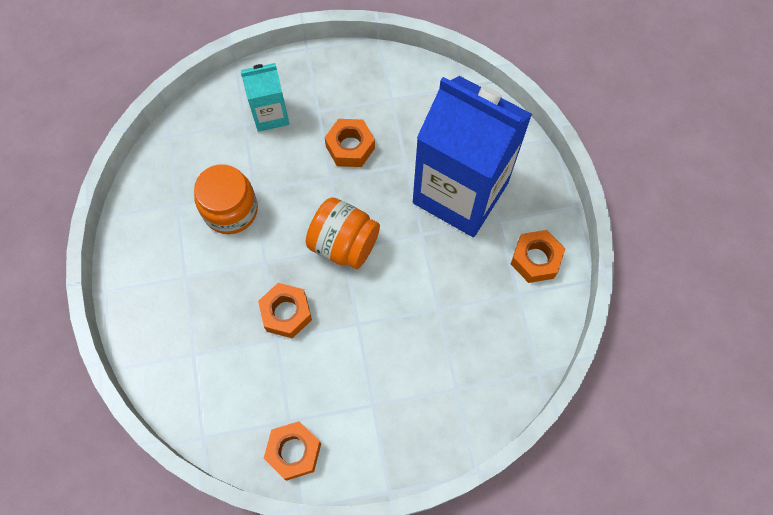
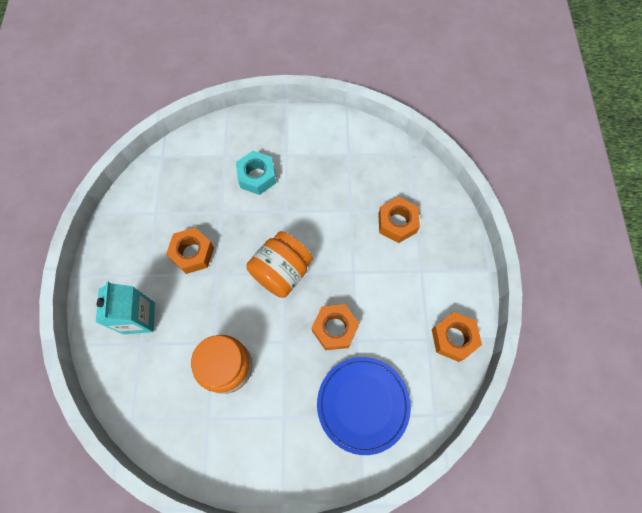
camera: 80 degrees left, 0 degrees up
blue carton [413,76,532,237] -> turquoise nut [236,151,276,195]
orange nut [511,230,565,283] -> orange nut moved to [378,197,420,243]
none -> blue plate [317,357,411,455]

